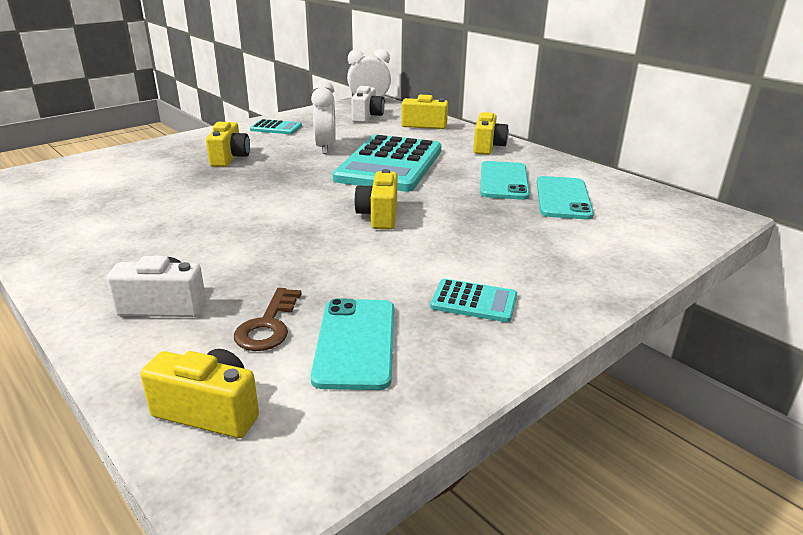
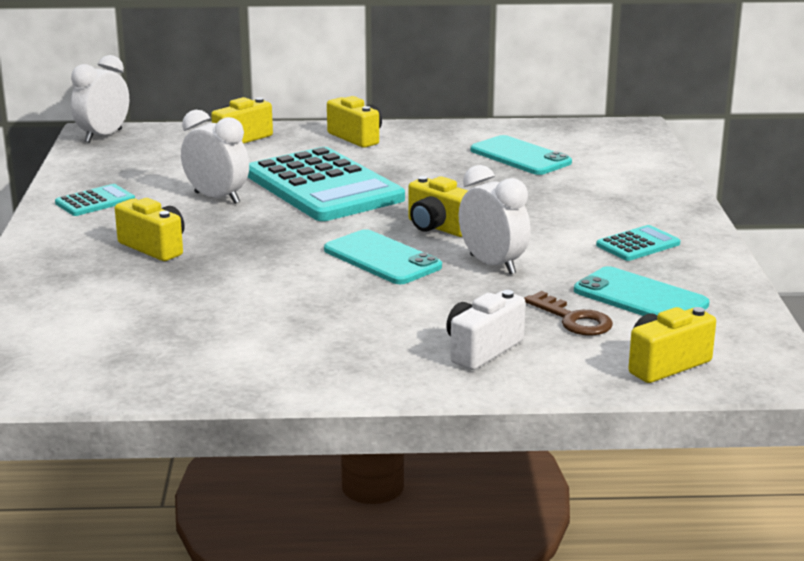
camera: 50 degrees left, 5 degrees down
white camera [351,86,385,123] -> none
turquoise phone [480,161,530,200] -> turquoise phone moved to [324,229,442,284]
none -> white clock [459,165,531,274]

